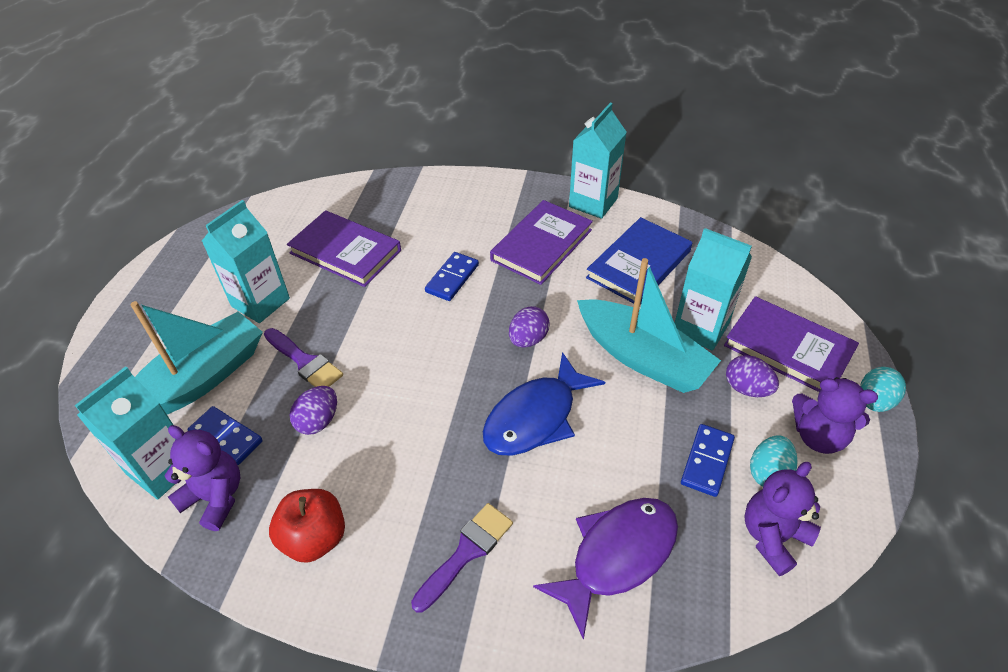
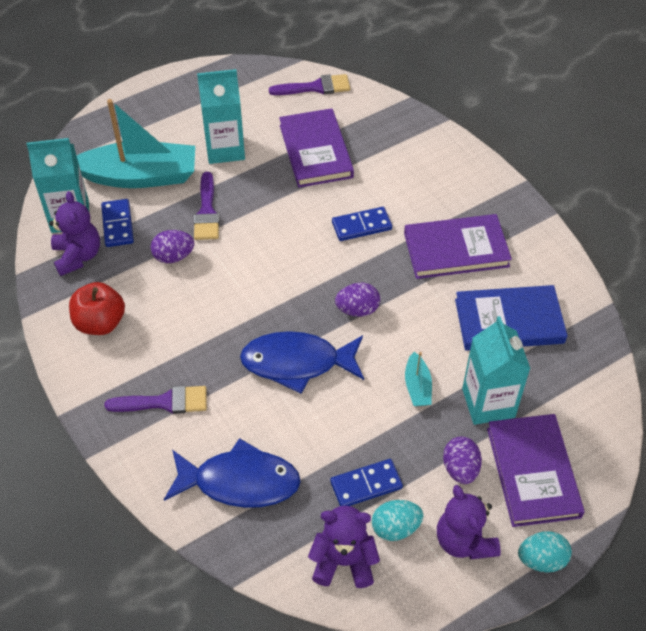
camera: 45 degrees right, 5 degrees up
purple fish [533,498,678,640] -> blue fish [164,438,301,508]
turquoise carton [569,103,627,219] -> none
turquoise boat [577,258,721,393] -> turquoise boat [405,352,432,406], size x0.44
none -> purple brush [269,74,350,95]

